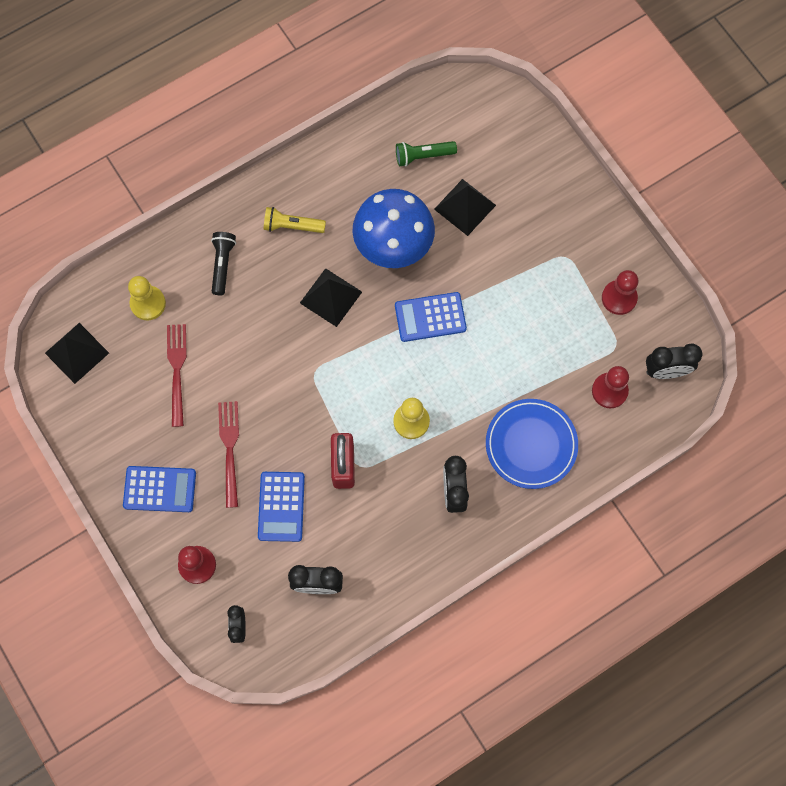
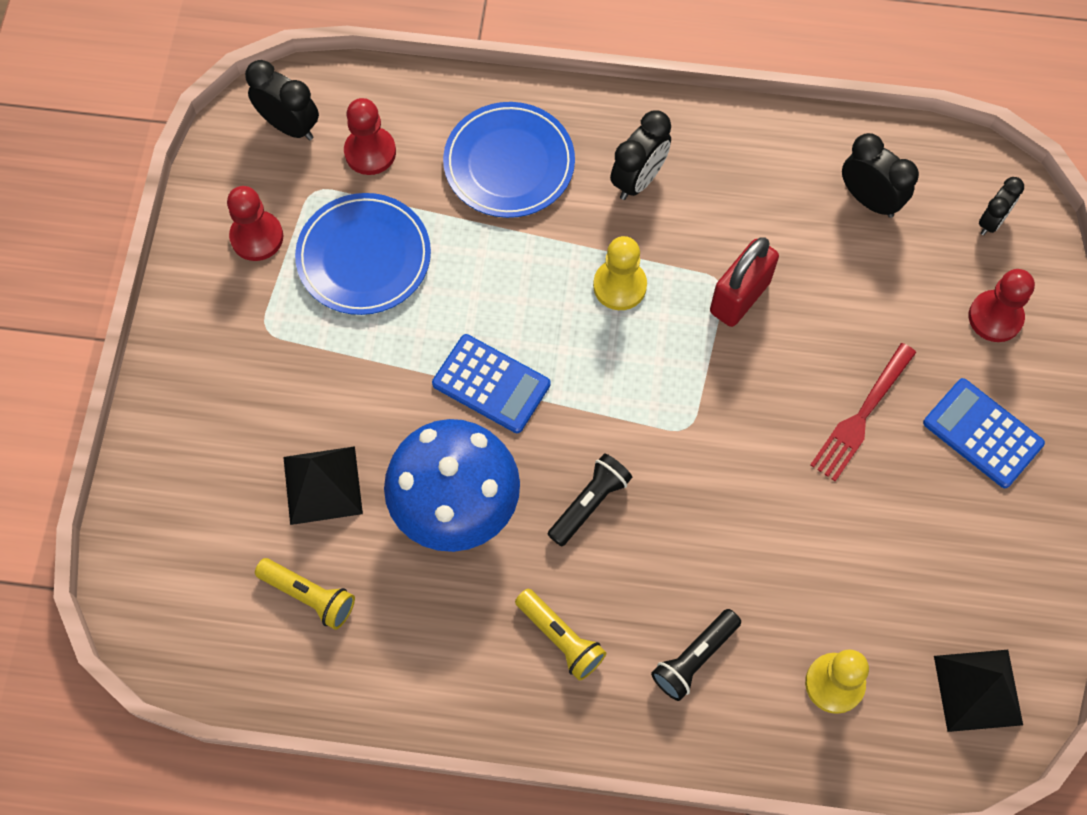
camera: 140 degrees left, 5 degrees down
red fork [167,324,187,427] -> none
blue calculator [258,472,305,542] -> none
black pyramid [300,268,362,327] -> black flashlight [548,453,632,546]
green flashlight [396,141,457,167] -> yellow flashlight [255,558,355,630]
none -> blue plate [295,193,431,315]

